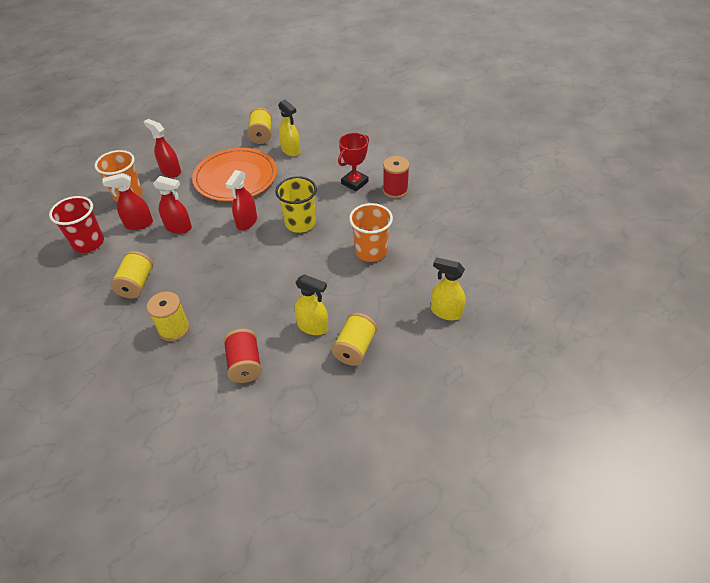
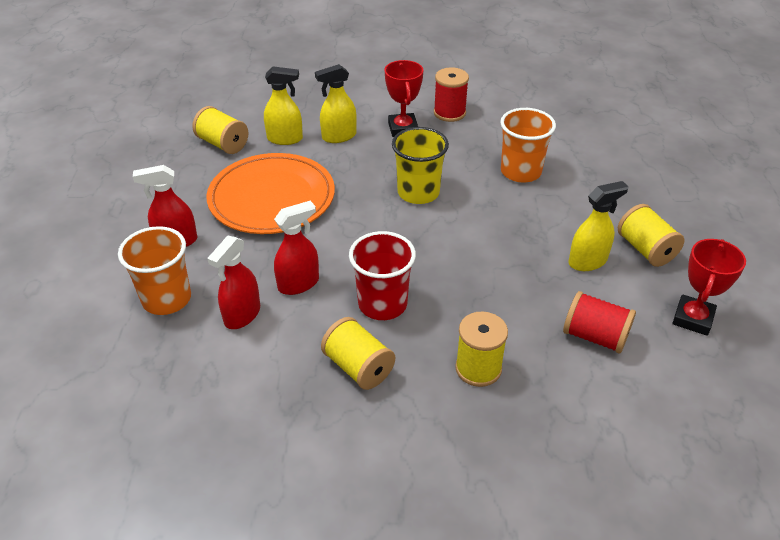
camera: 50 degrees left, 5 degrees down
red cup [49,196,104,253] -> red cup moved to [349,231,416,320]
red spray bottle [225,170,257,230] -> none
yellow spray bottle [431,257,466,320] -> yellow spray bottle moved to [315,64,357,143]
none -> red trophy [672,239,746,336]

